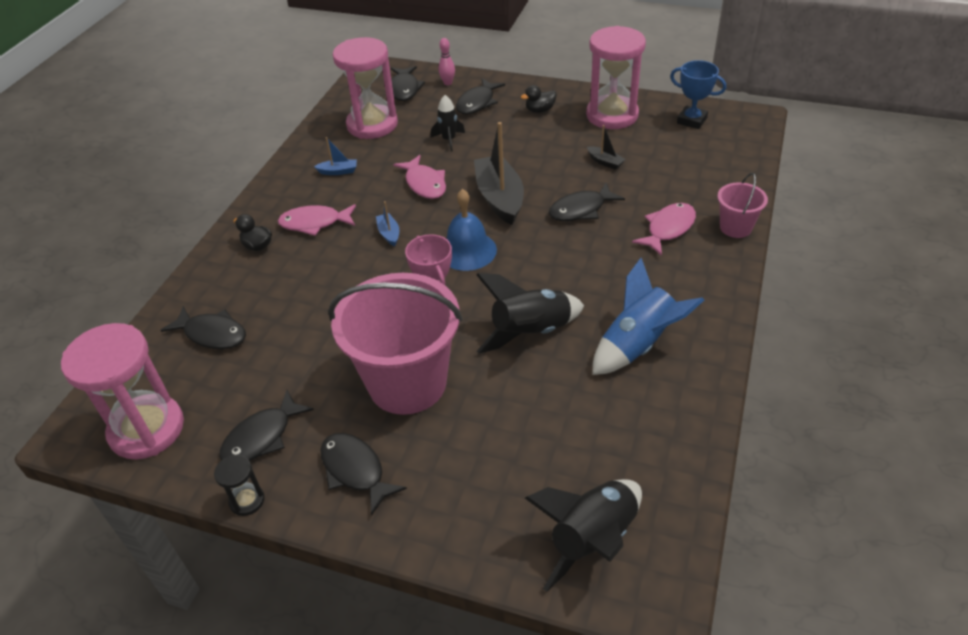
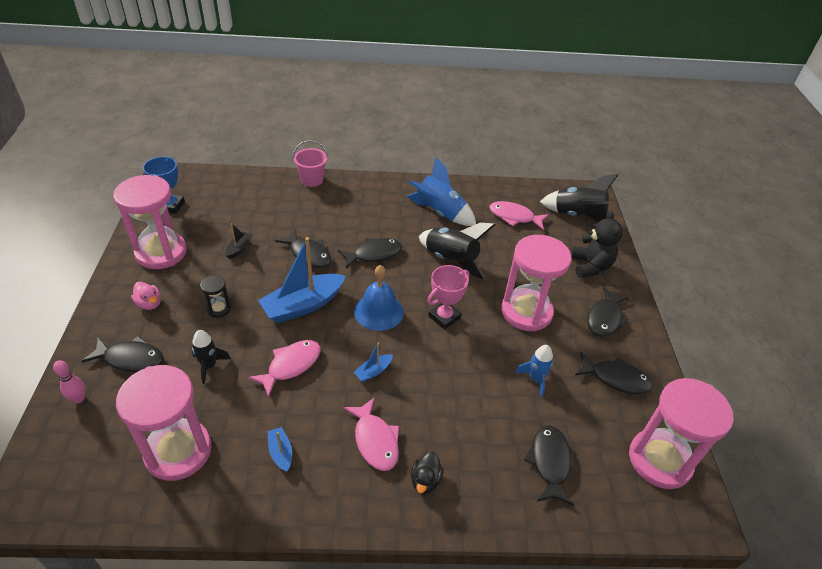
camera: 115 degrees left, 0 degrees up
black hourglass [214,455,265,516] -> black hourglass moved to [200,275,231,318]
pink bucket [328,273,462,415] -> pink hourglass [501,235,572,332]
black fish [391,66,425,101] -> black fish moved to [338,238,402,268]
black boat [474,122,524,225] -> blue boat [258,237,346,323]
black duck [521,85,557,113] -> pink duck [131,282,161,310]
pink fish [632,203,696,256] -> pink fish moved to [489,201,549,230]
none -> blue rocket [515,345,553,397]
none -> black teddy bear [571,210,623,278]

